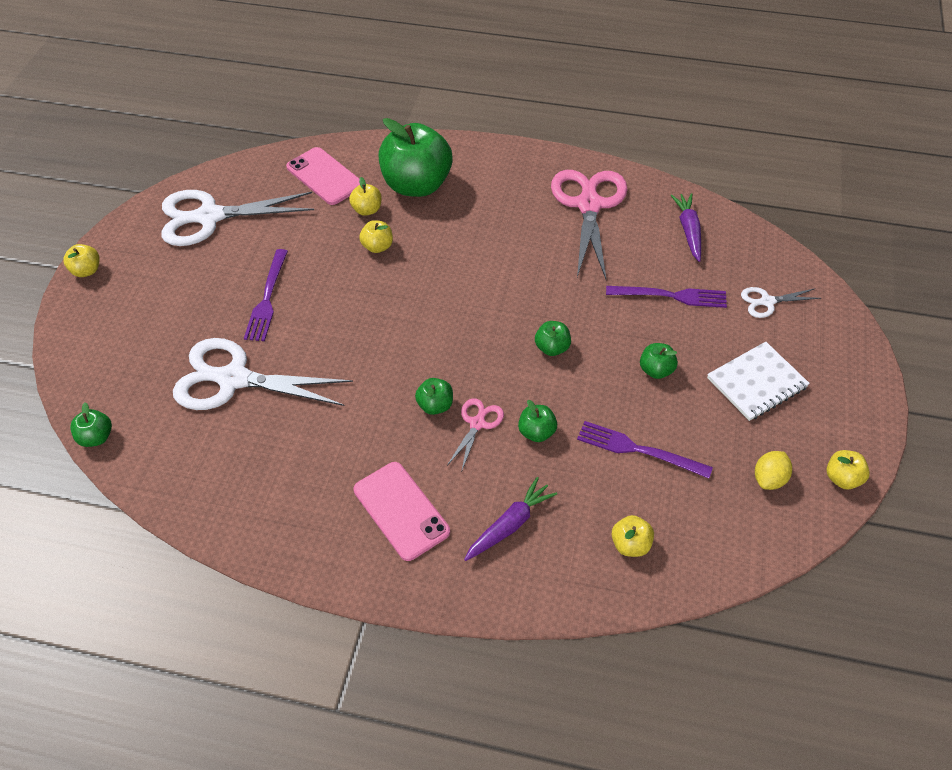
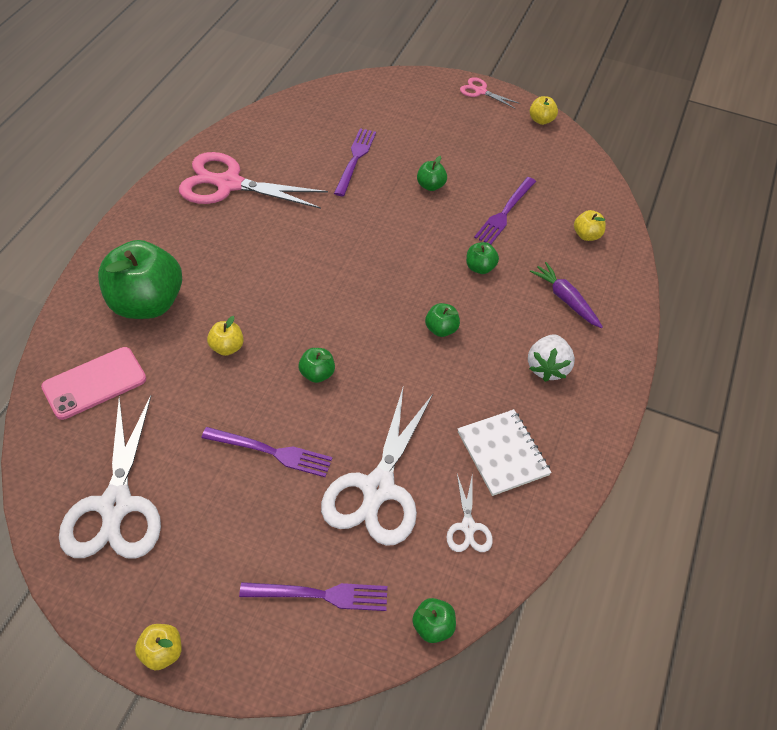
camera: 85 degrees left, 0 degrees up
yellow apple [349,177,382,216] -> none
pink phone [353,462,450,561] -> white strawberry [528,334,575,382]
pink scissors [447,398,504,470] -> pink scissors moved to [460,77,520,109]
green apple [535,321,571,356] -> green apple moved to [299,348,335,383]
purple carrot [670,193,701,262] -> none
white notebook [707,342,810,421] -> white notebook moved to [458,409,551,496]
white scissors [741,287,821,318] -> white scissors moved to [446,472,493,552]
yellow lemon [755,451,792,490] -> none
none -> purple fork [239,582,387,611]

